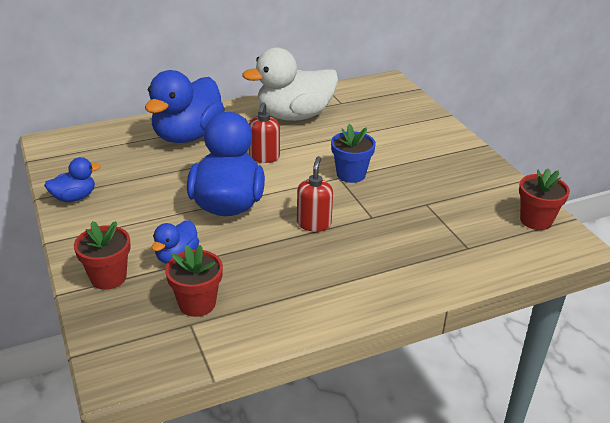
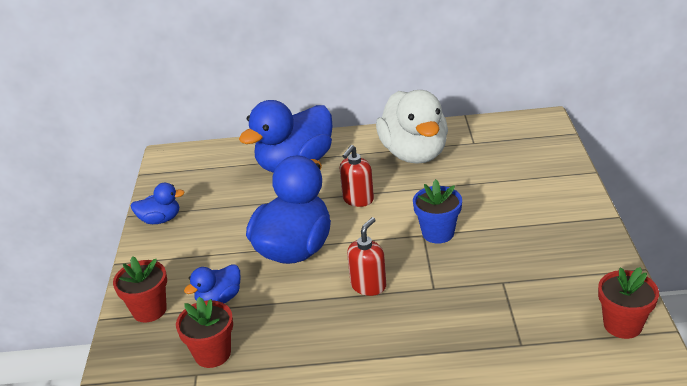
camera: 25 degrees right, 0 degrees up
white duck [242,47,338,121] -> white duck turned 105 degrees counterclockwise [376,90,448,164]

